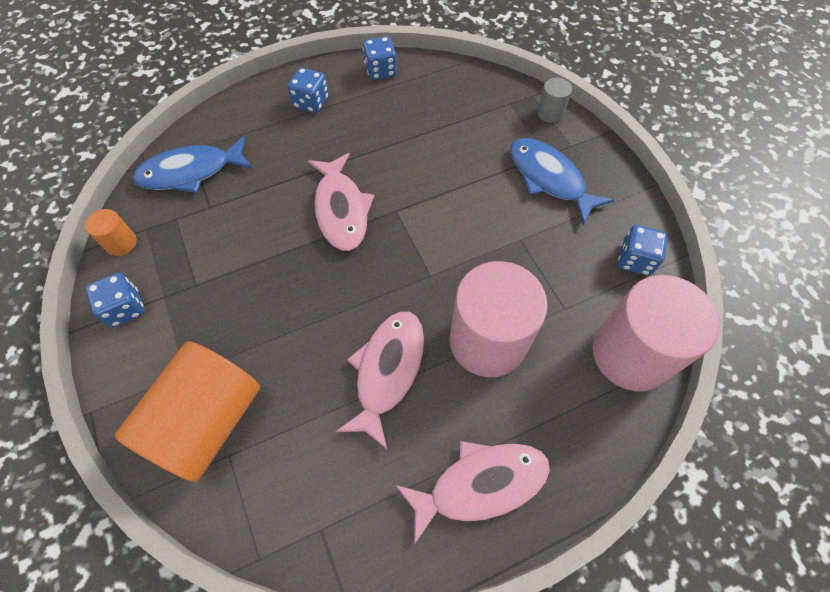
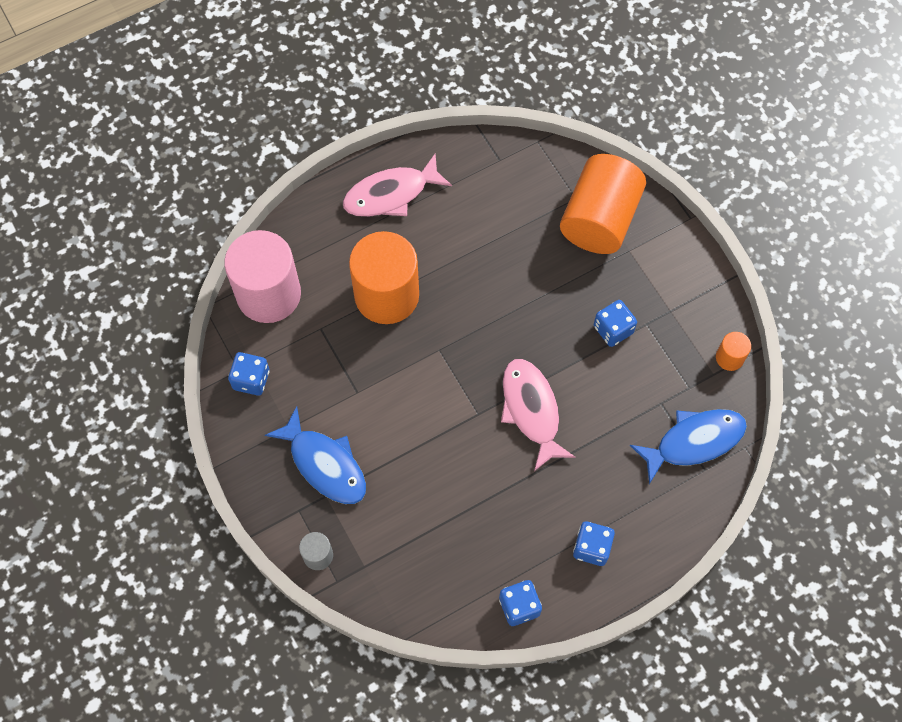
camera: 175 degrees right, 5 degrees up
blue dice [86,273,145,328] -> blue dice moved to [594,300,637,347]
pink fish [336,311,424,449] -> none
pink cylinder [449,261,548,377] -> orange cylinder [349,231,419,324]

